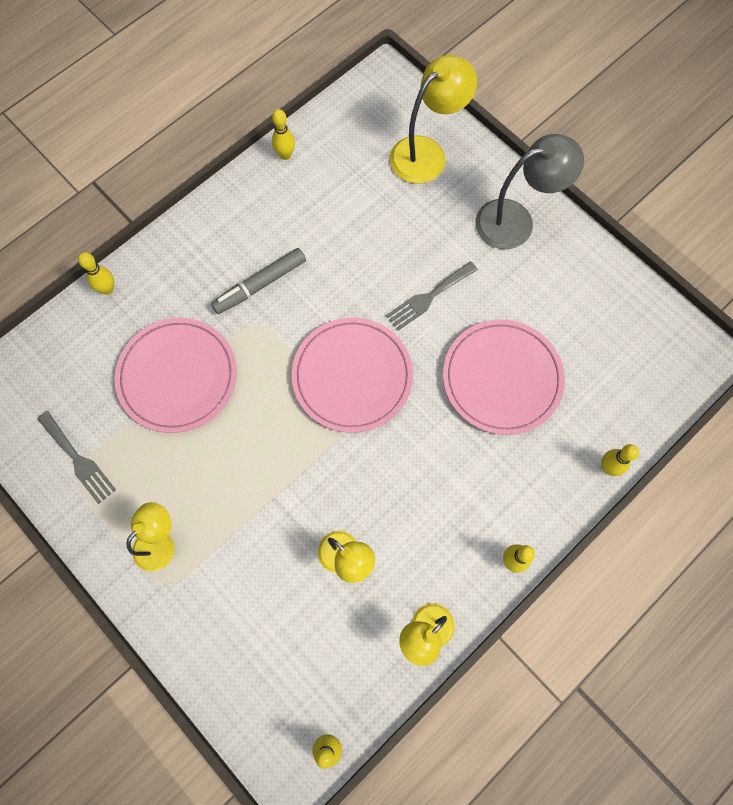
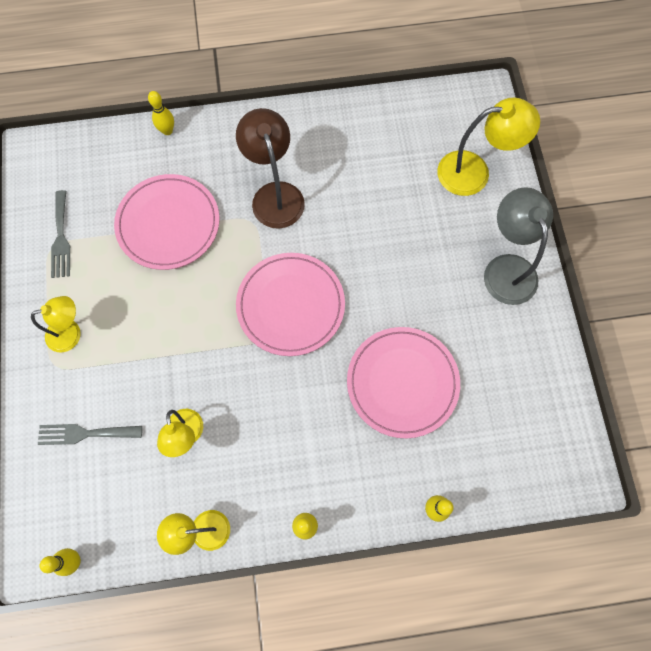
camera: 35 degrees right, 0 degrees up
grey marker [211,248,306,314] -> brown lamp [236,108,305,229]
yellow bowling pin [272,109,295,160] -> none
grey fork [386,261,478,331] -> grey fork moved to [38,424,142,445]
grey lamp [475,134,584,249] -> grey lamp turned 120 degrees counterclockwise [484,187,553,305]

